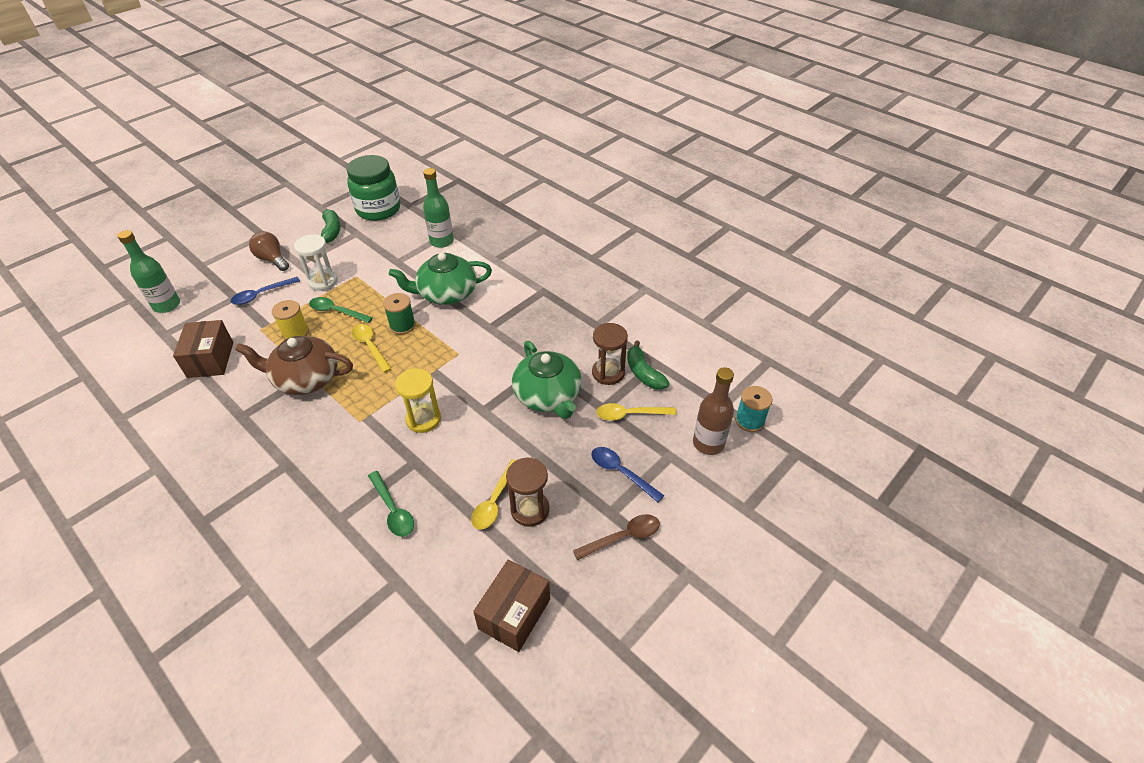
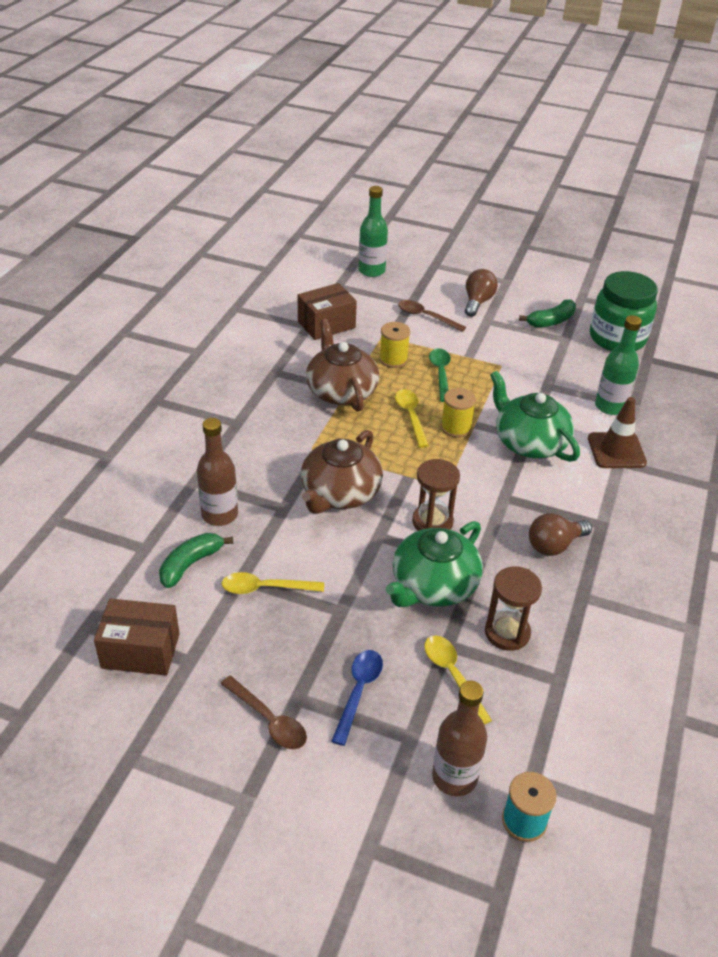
camera: 65 degrees right, 5 degrees down
blue spoon [231,277,300,305] -> brown spoon [398,300,466,332]
white hourglass [294,234,338,291] -> none
yellow spoon [352,324,392,373] -> yellow spoon turned 45 degrees counterclockwise [395,389,429,448]
green spoon [368,471,414,537] -> brown bottle [197,418,238,526]
green spool [383,293,416,335] -> yellow spool [441,388,476,438]
yellow hourglass [395,368,441,433] -> brown teapot [301,430,383,514]
brown hourglass [506,458,550,527] -> brown hourglass moved to [412,459,460,531]
green banana [627,340,669,390] -> green banana moved to [159,533,233,588]
none -> brown light bulb [529,513,592,556]
none -> brown traffic cone [588,397,647,468]

